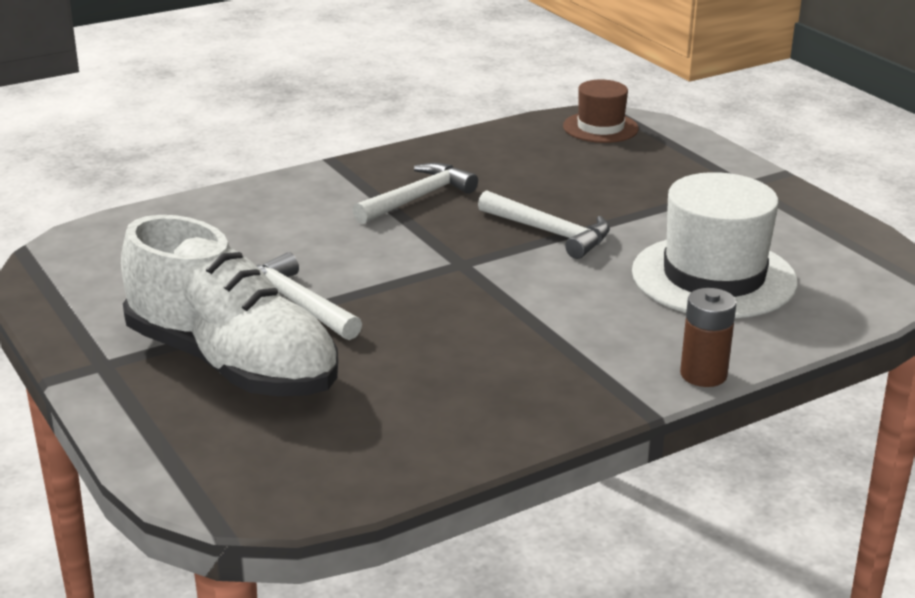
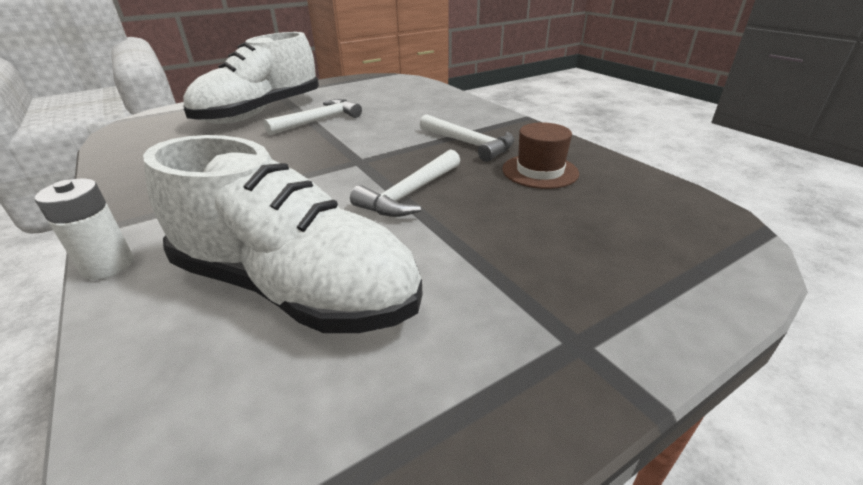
camera: 90 degrees right, 5 degrees up
brown hat [563,79,639,143] -> brown hat moved to [502,122,579,189]
white hat [632,172,798,318] -> white shoe [143,135,423,333]
brown battery [680,288,737,387] -> white battery [35,178,134,280]

